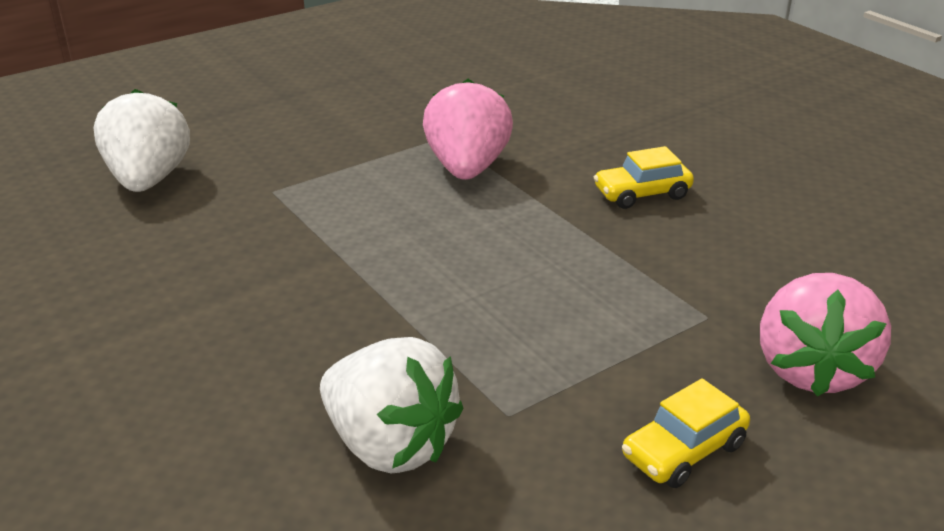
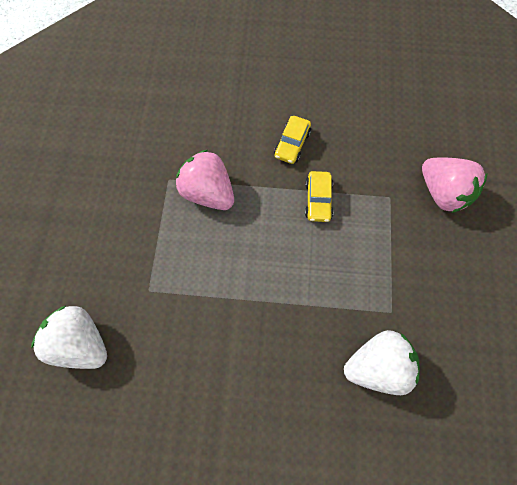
camera: 50 degrees left, 35 degrees up
yellow car [622,379,750,488] -> yellow car moved to [305,171,333,222]

